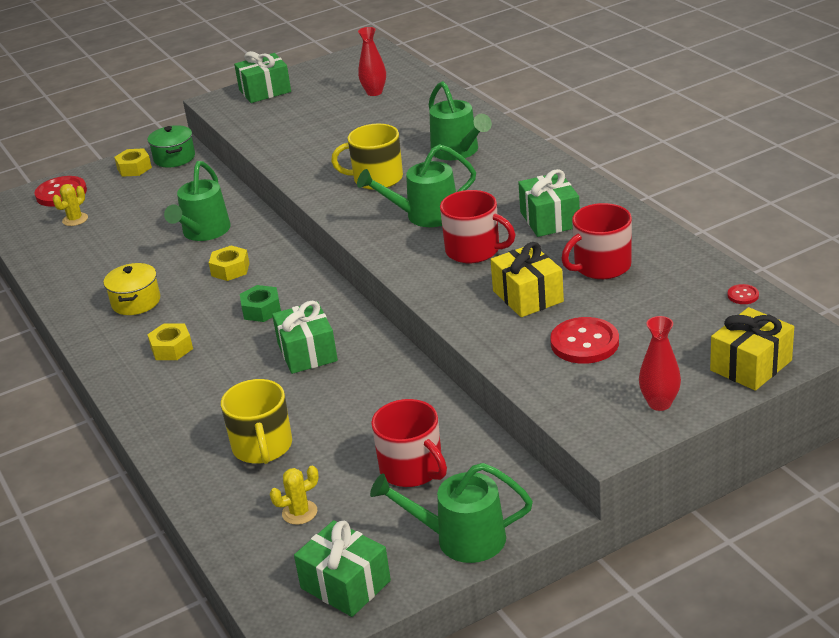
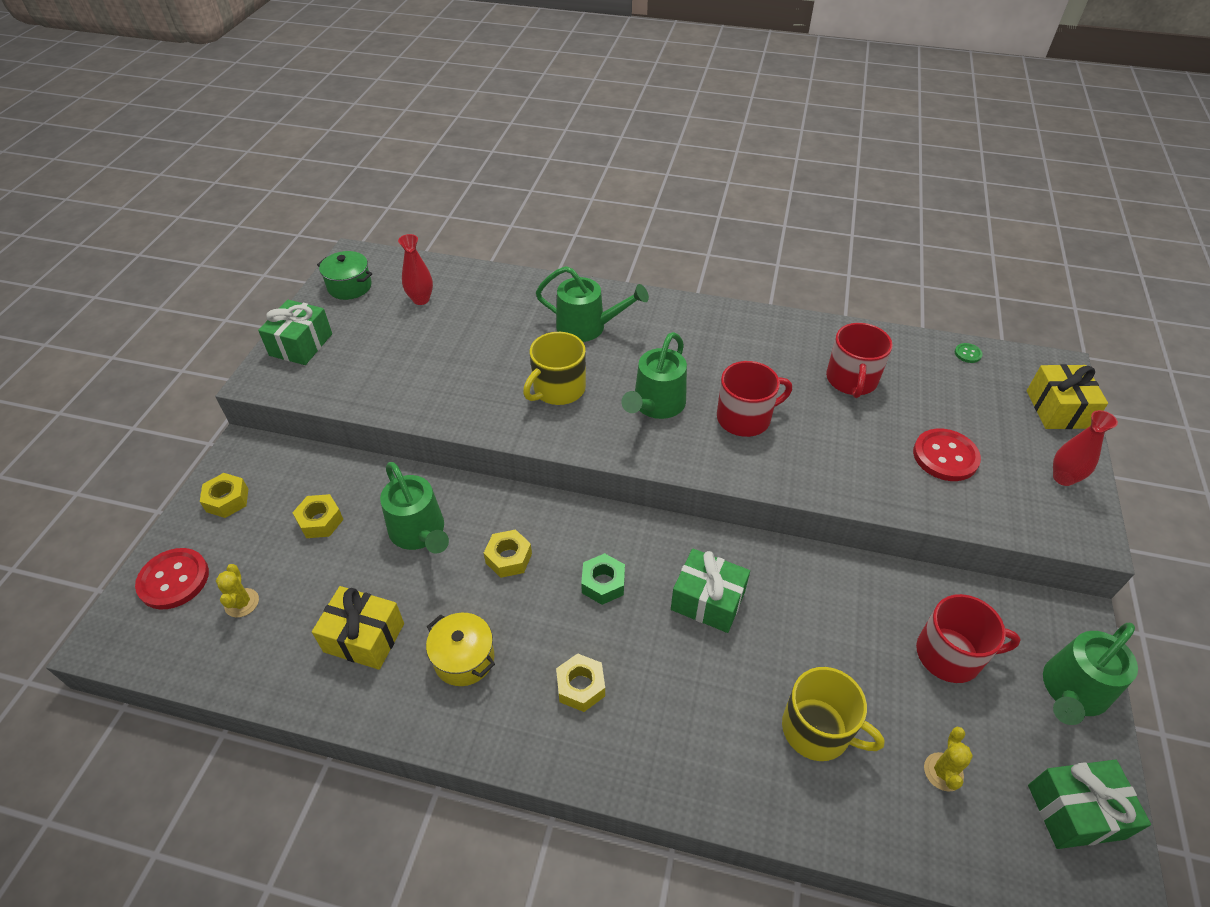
camera: 50 degrees left, 15 degrees up
green pot [148,125,195,167] -> green pot moved to [317,251,372,300]
yellow gift [490,242,564,317] -> yellow gift moved to [312,586,404,670]
green gift [518,169,580,237] -> none
red button [728,284,759,304] -> green button [955,343,983,363]
none -> yellow nut [292,494,344,538]

